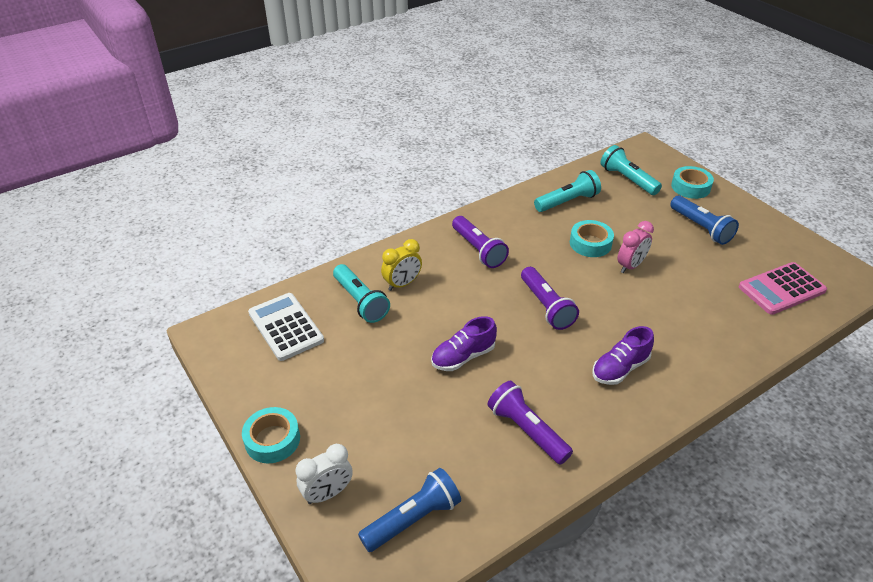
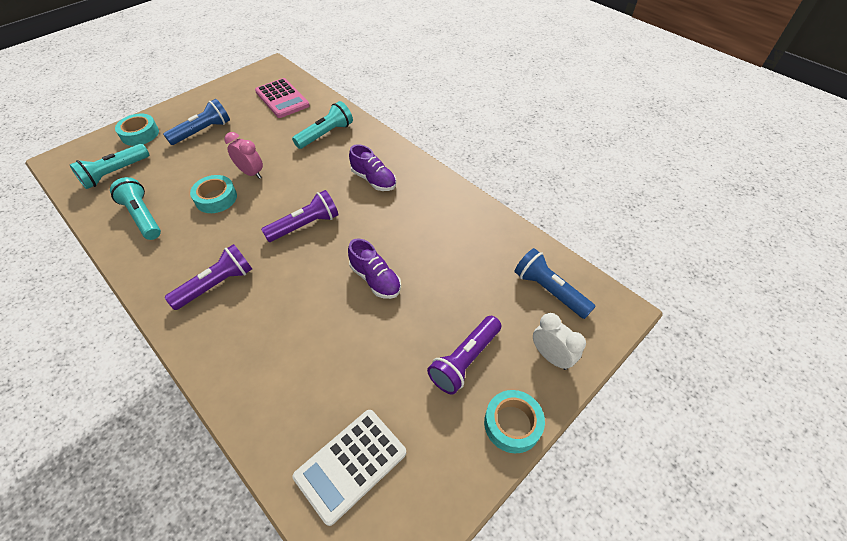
camera: 100 degrees left, 10 degrees up
turquoise flashlight [333,264,390,323] -> turquoise flashlight moved to [292,101,353,149]
yellow clock [381,239,422,291] -> none
purple flashlight [488,381,573,465] -> purple flashlight moved to [427,316,501,395]

